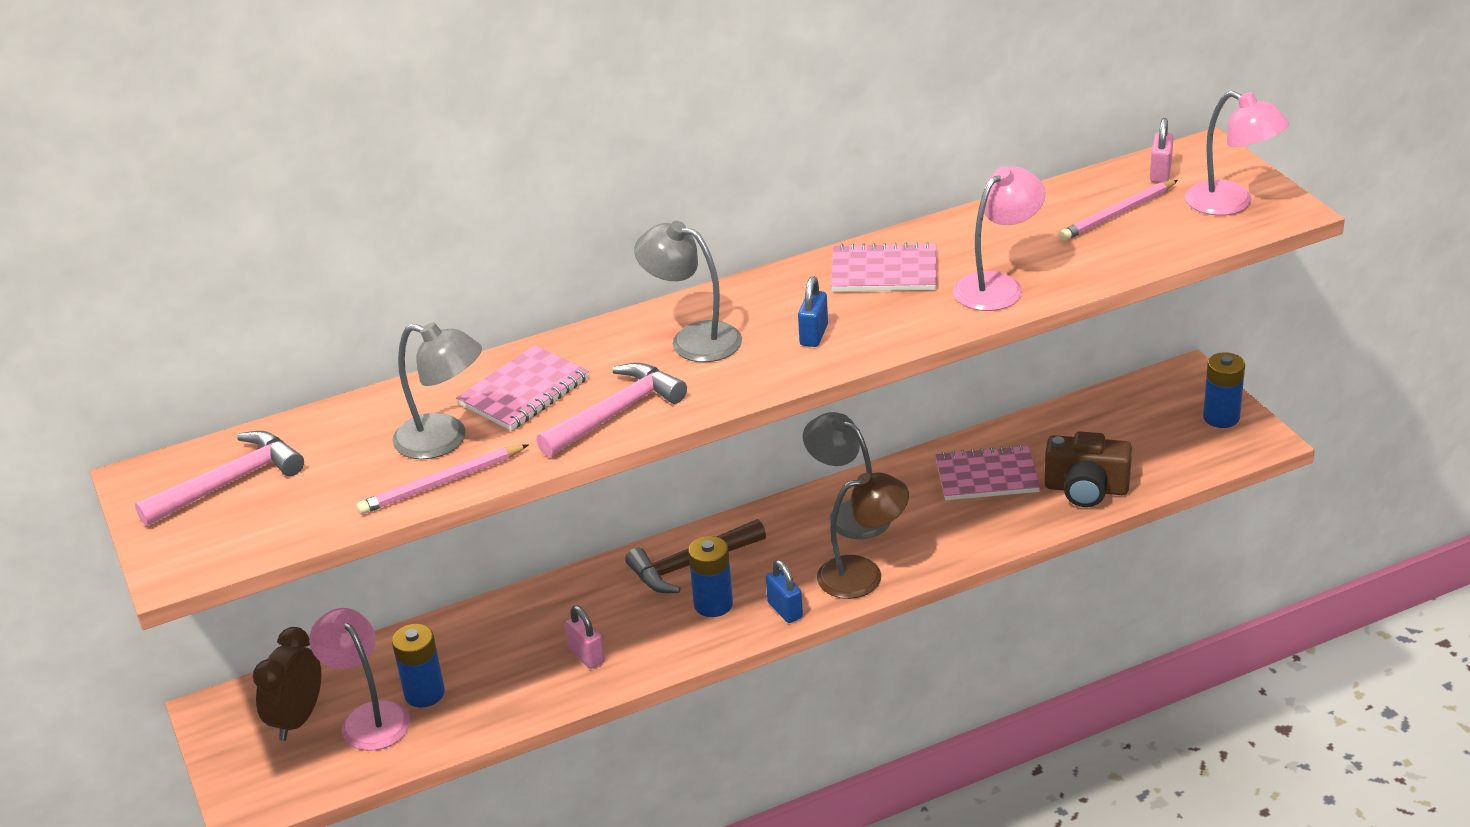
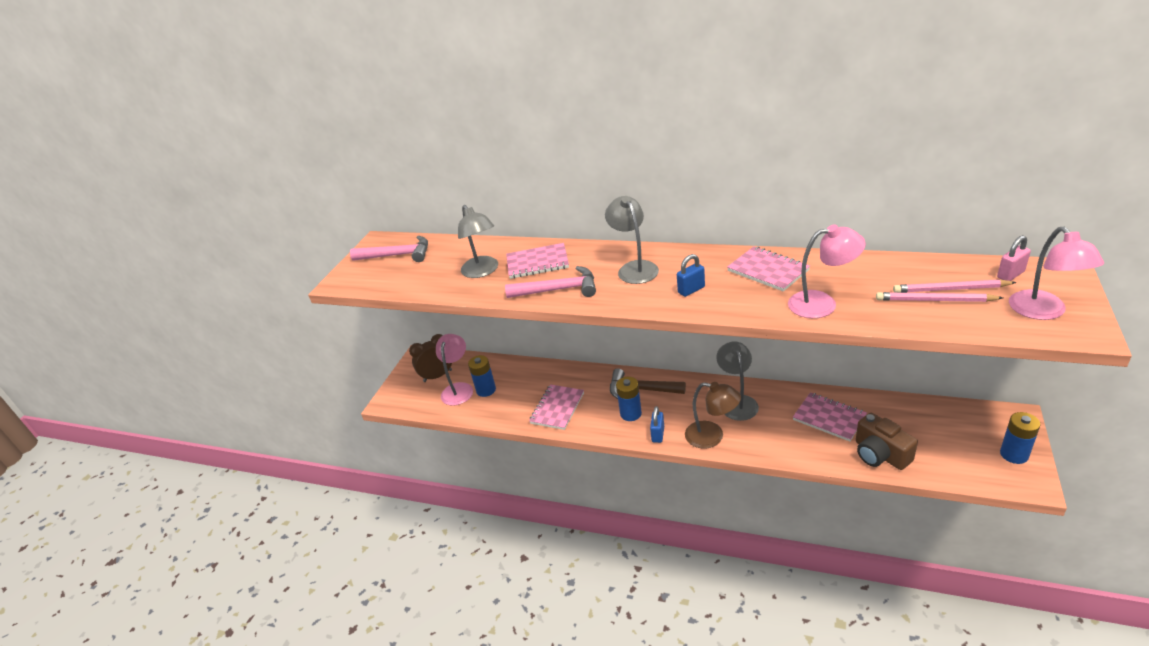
camera: 45 degrees right, 0 degrees up
pink pencil [357,444,529,514] -> pink pencil moved to [876,292,1003,302]
pink padlock [565,605,605,669] -> pink notebook [529,384,584,430]

